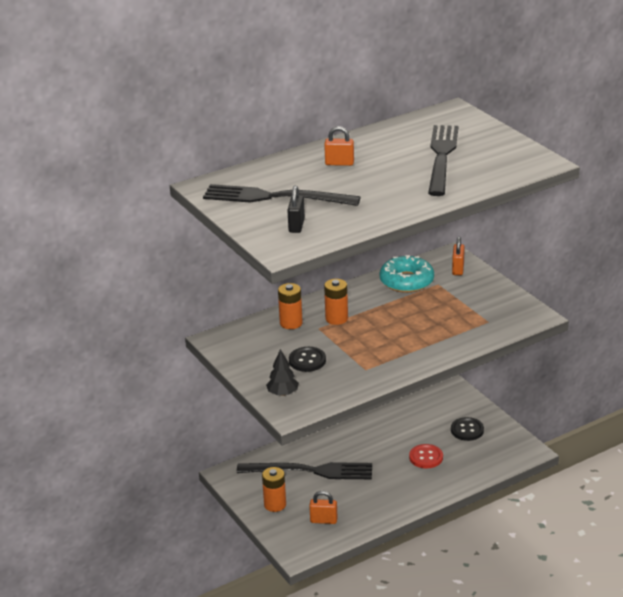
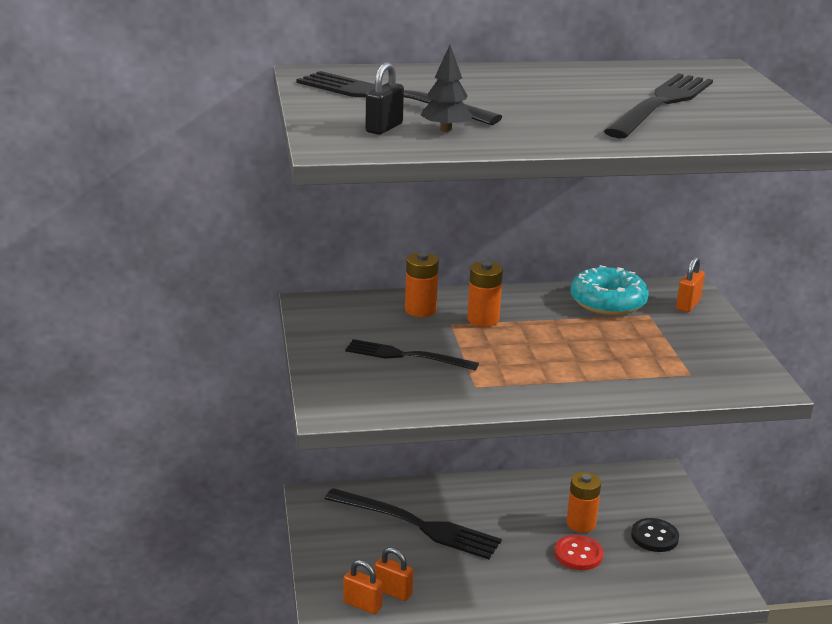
camera: 20 degrees right, 5 degrees down
orange battery [262,467,286,512] -> orange battery moved to [567,472,601,533]
black tree [266,349,299,396] -> black tree moved to [420,45,473,132]
black button [289,347,326,372] -> black fork [345,339,479,371]
orange padlock [324,126,354,166] -> orange padlock moved to [343,560,383,614]

